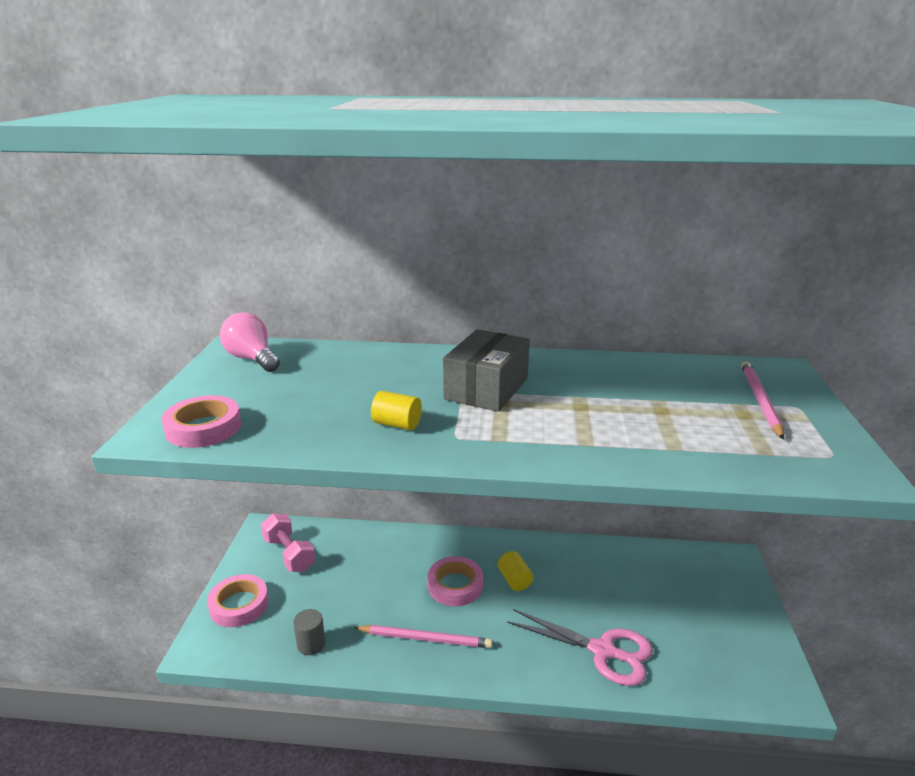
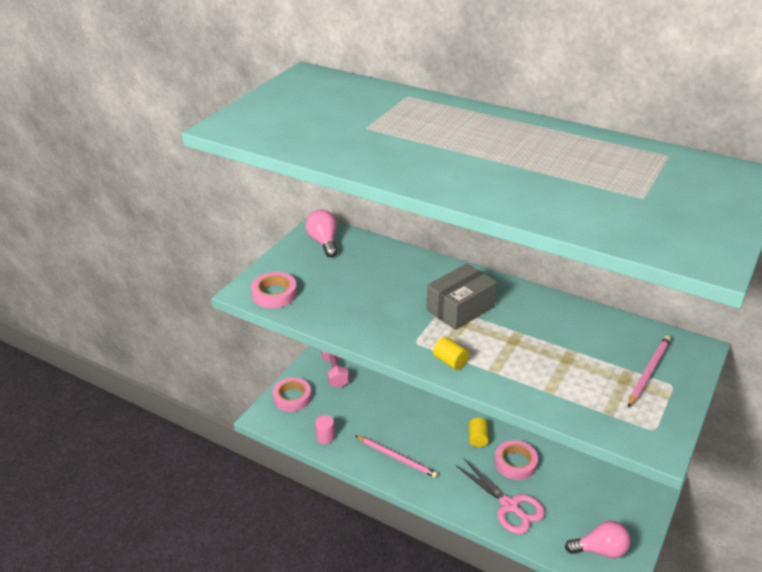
camera: 25 degrees right, 10 degrees up
grey cylinder [293,609,325,655] -> pink cylinder [315,415,335,444]
yellow cylinder [371,391,422,430] -> yellow cylinder moved to [433,337,469,370]
pink tape [428,556,483,606] -> pink tape moved to [495,440,538,480]
none -> pink light bulb [565,520,631,558]

